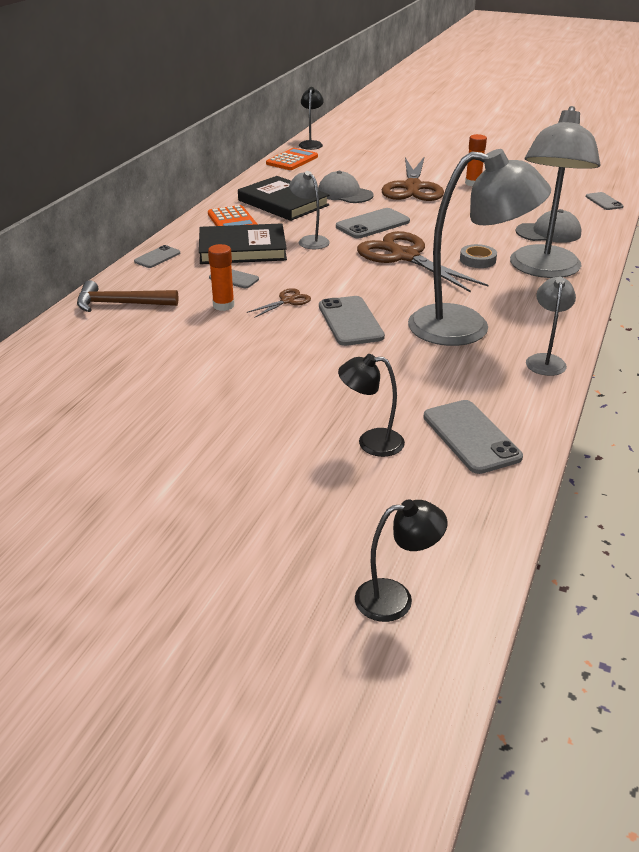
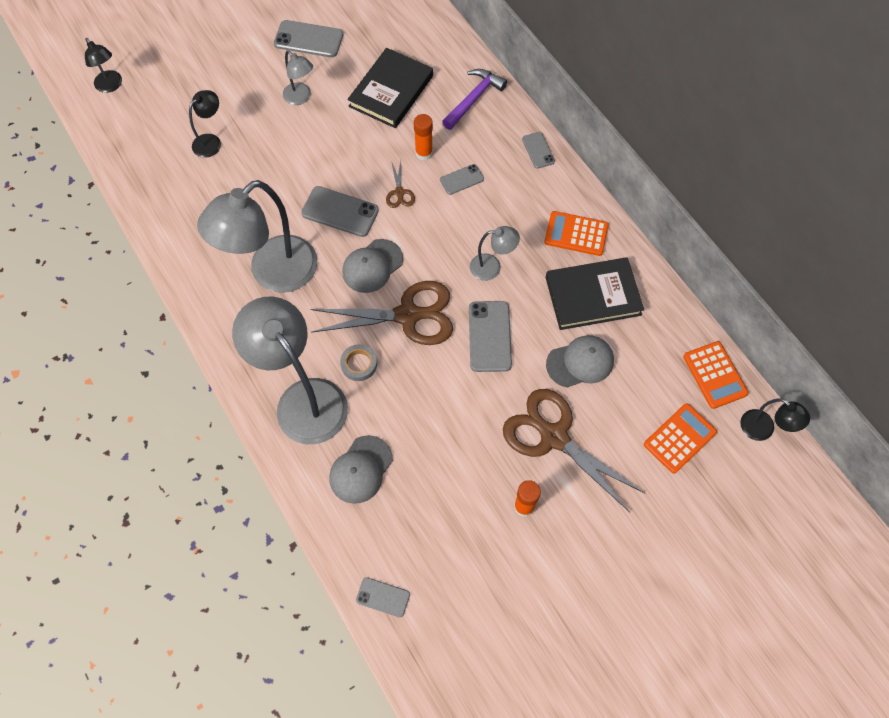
camera: 125 degrees right, 30 degrees up
brown hammer [77,280,179,312] -> purple hammer [442,69,507,130]
black book [199,223,287,264] -> black book moved to [347,48,433,128]
black lamp [355,499,448,622] -> black lamp turned 60 degrees counterclockwise [85,38,122,93]
grey phone [423,400,523,474] -> grey phone moved to [274,20,343,57]
grey lamp [526,277,576,376] -> grey lamp moved to [283,50,313,105]
none -> grey cap [342,239,403,293]
none -> orange calculator [644,403,717,474]

